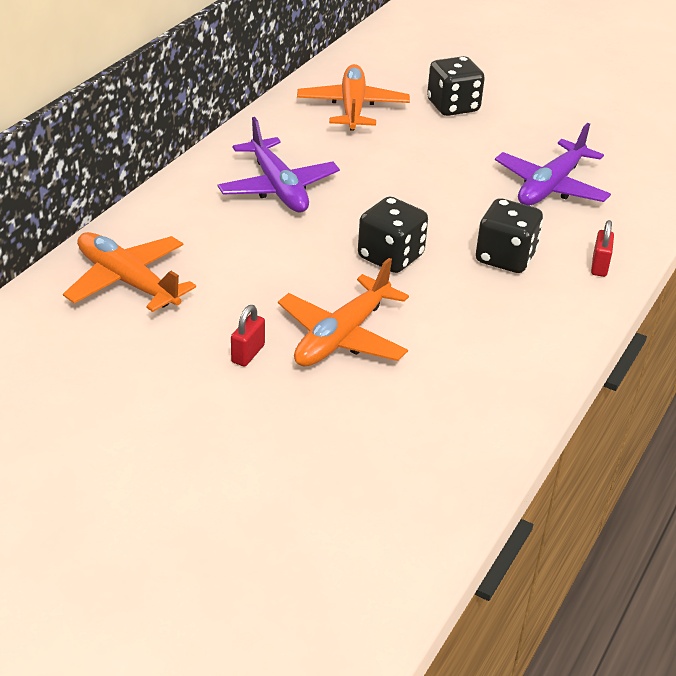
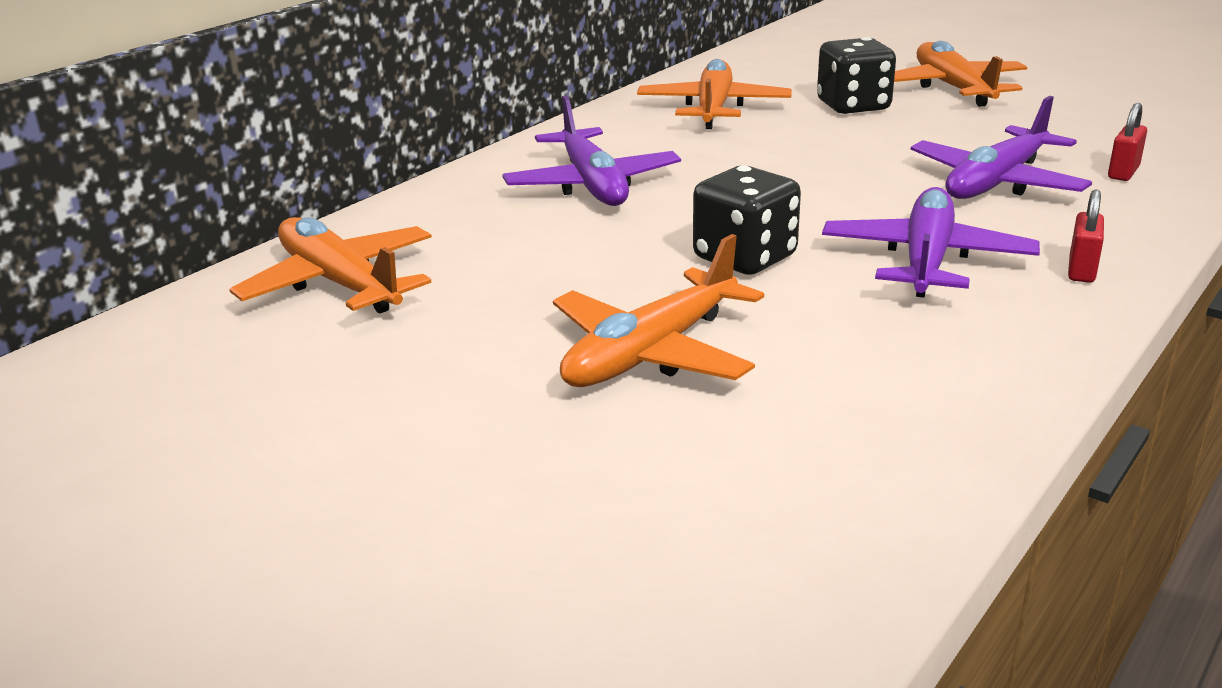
camera: 10 degrees right, 10 degrees down
red padlock [231,305,265,367] -> red padlock moved to [1108,103,1147,181]
black dice [476,198,543,273] -> purple plane [822,187,1040,298]
none -> orange plane [894,41,1027,107]

